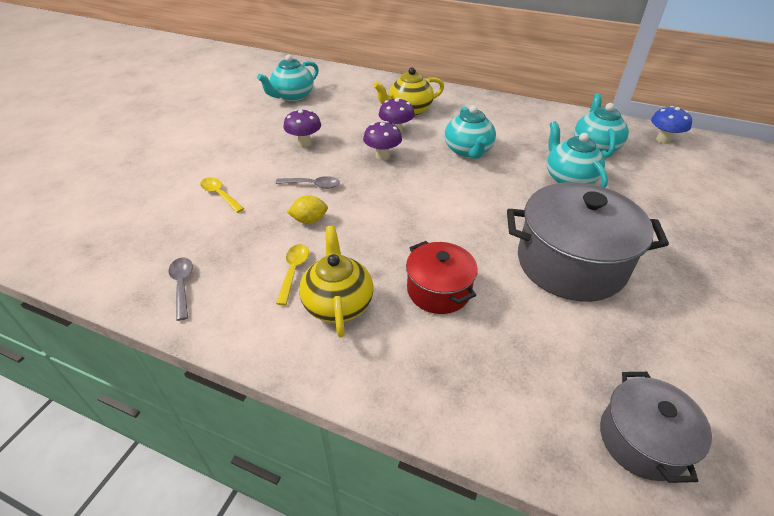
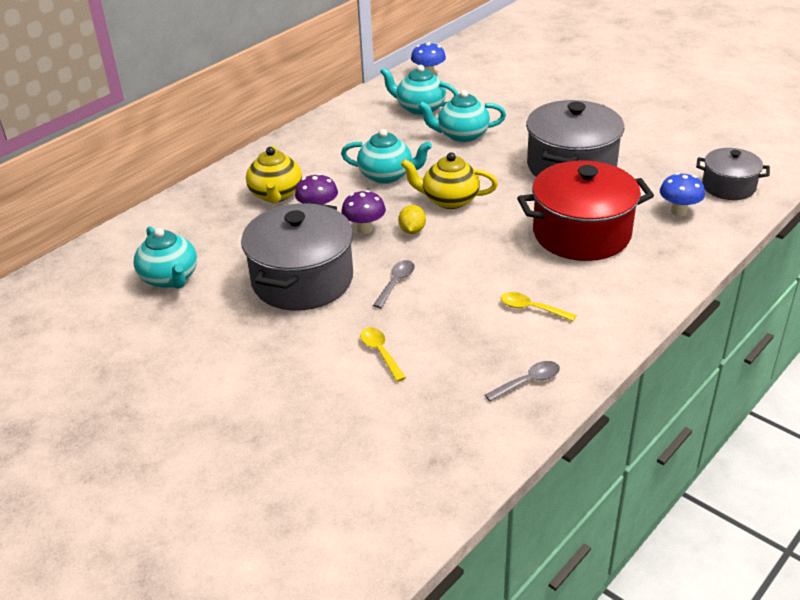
camera: 70 degrees left, 5 degrees down
grey spoon [169,258,193,321] -> grey spoon turned 150 degrees clockwise [485,361,560,402]
yellow spoon [200,177,244,213] -> yellow spoon turned 90 degrees clockwise [360,327,406,382]
purple mushroom [284,109,321,147] -> grey pot [241,202,353,311]
yellow lemon [287,195,328,224] -> yellow lemon moved to [398,205,426,234]
yellow teapot [299,226,373,338] -> yellow teapot moved to [401,152,498,209]
red pot [406,241,478,314] -> red pot [517,160,654,261], size x1.76
none -> blue mushroom [660,173,705,216]

